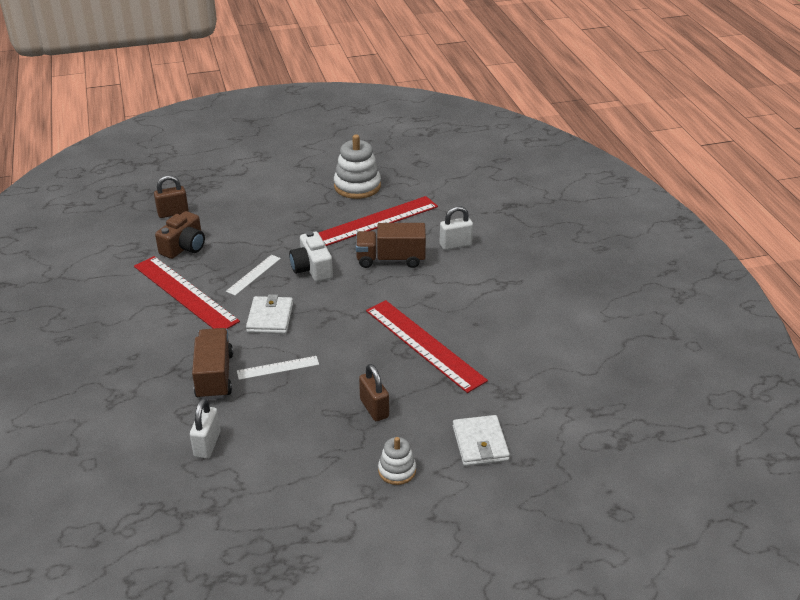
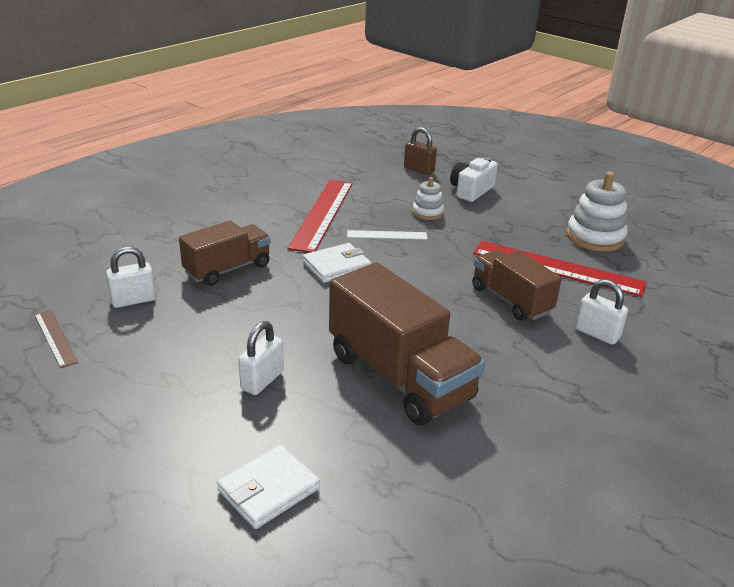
camera: 55 degrees right, 5 degrees down
brown camera [155,211,205,259] -> none
white ruler [237,356,319,380] -> none
white camera [289,231,333,282] -> white camera moved to [450,157,498,202]
brown padlock [359,364,389,421] -> white padlock [238,321,284,395]
red ruler [366,300,488,393] -> brown truck [329,262,485,426]
white stacking toy [378,437,416,485] -> white stacking toy moved to [412,177,444,220]
none -> brown ruler [34,310,78,368]

